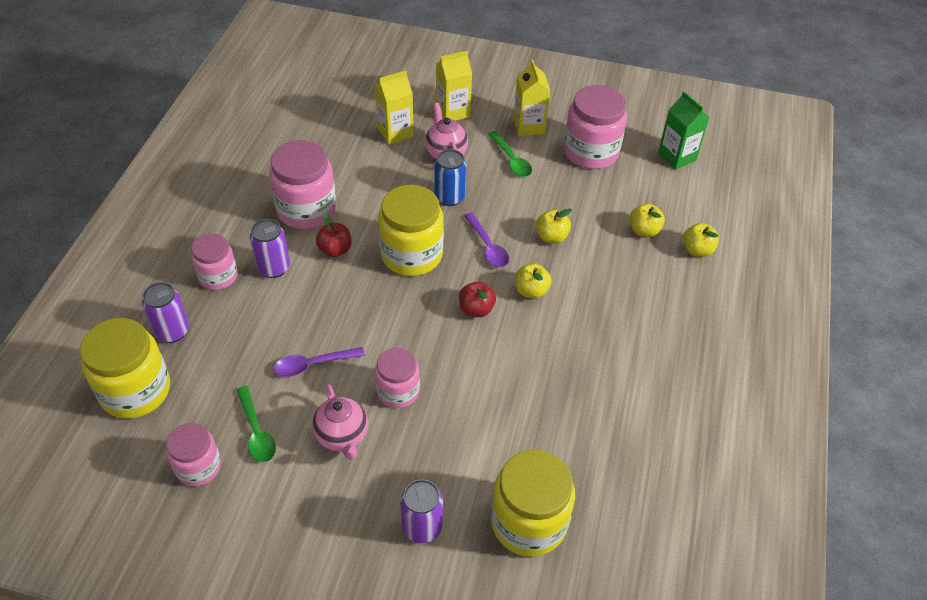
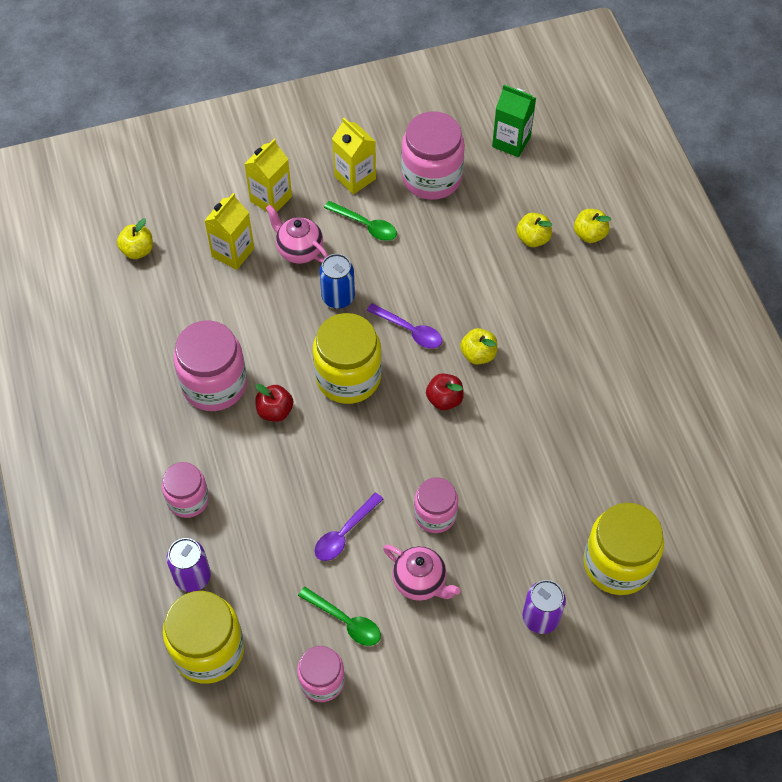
camera: 30 degrees left, 10 degrees up
purple can [250,219,290,278] -> none
yellow apple [536,209,572,243] -> yellow apple moved to [117,218,153,259]

